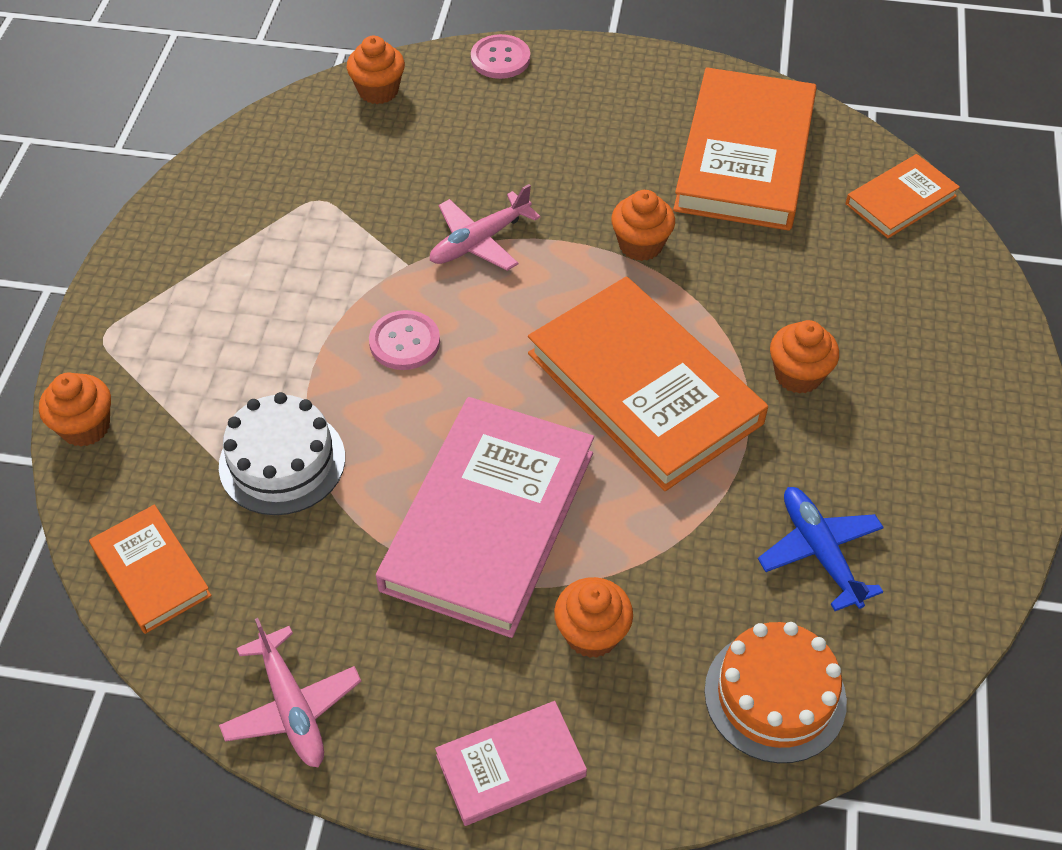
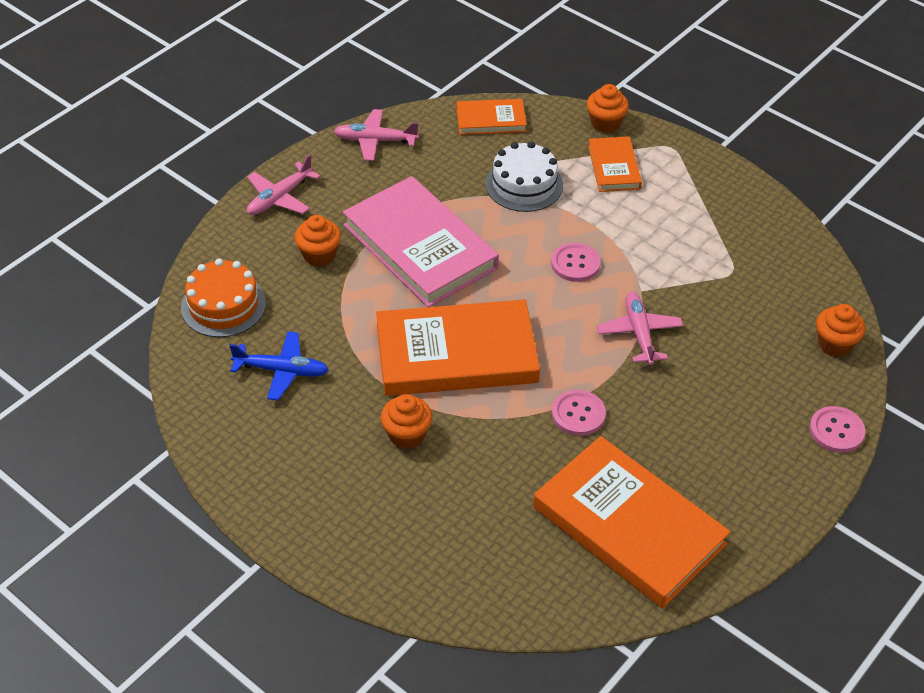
camera: 120 degrees right, 5 degrees down
pink book [435,701,587,826] -> pink plane [247,154,321,215]
orange cupcake [611,190,675,261] -> pink button [552,390,606,436]
orange book [846,154,960,238] -> orange book moved to [588,136,642,192]

